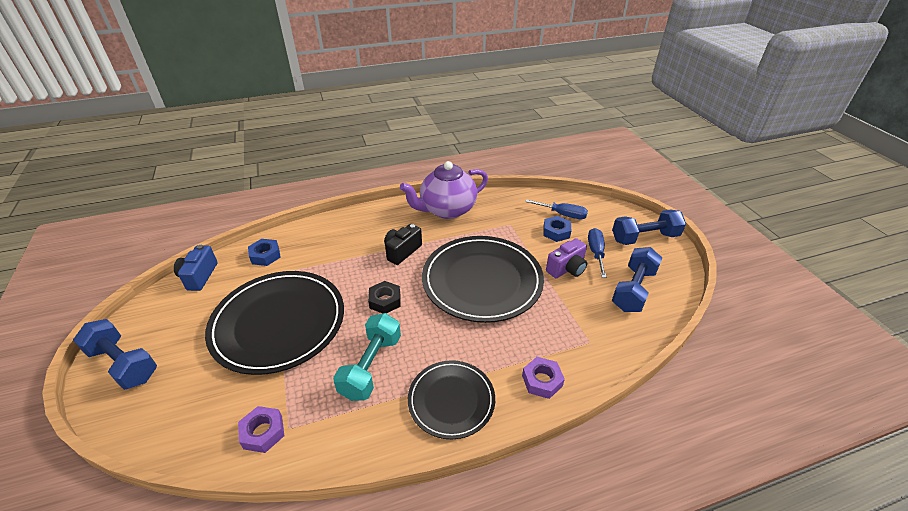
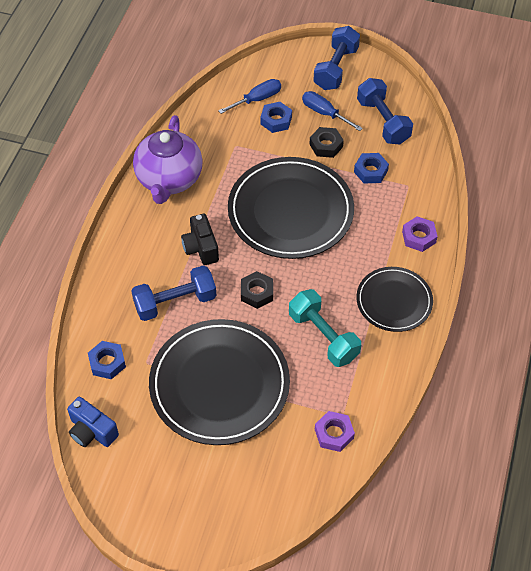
camera: 55 degrees left, 15 degrees up
blue dumbbell [73,319,157,390] -> blue dumbbell moved to [131,265,216,321]
purple camera [546,238,587,278] -> black nut [309,127,344,158]
none -> blue nut [354,153,389,184]

